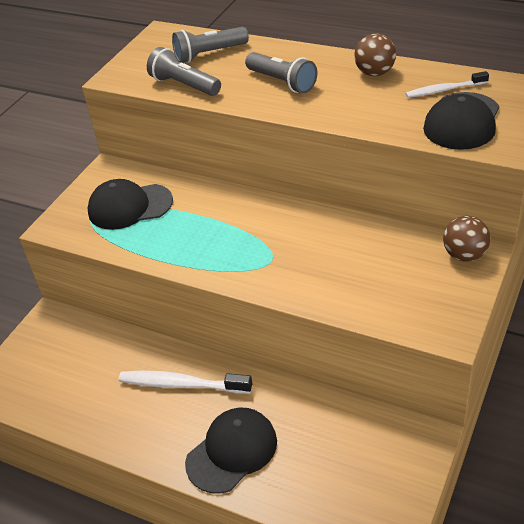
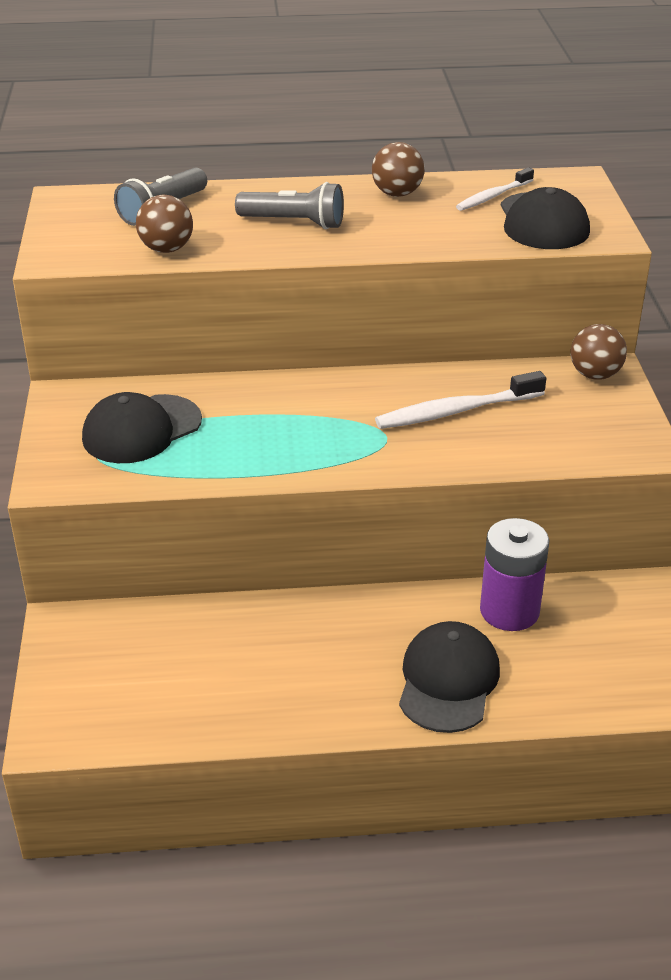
camera: 35 degrees left, 5 degrees down
white toothbrush [119,371,252,394] -> white toothbrush moved to [375,371,546,429]
grey flashlight [147,47,221,96] -> brown ball [136,195,193,253]
none -> purple battery [480,518,549,631]

